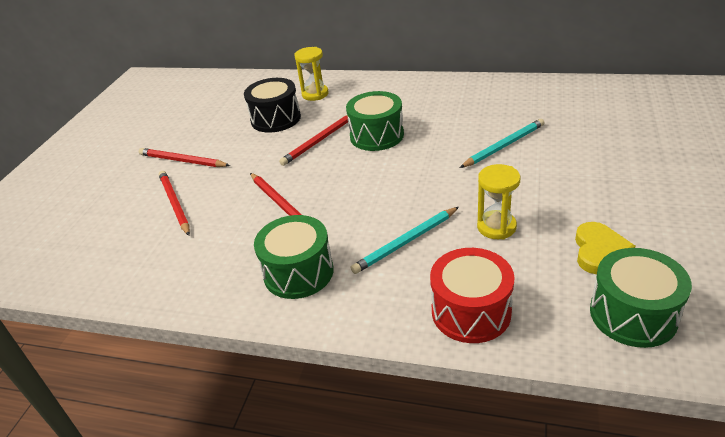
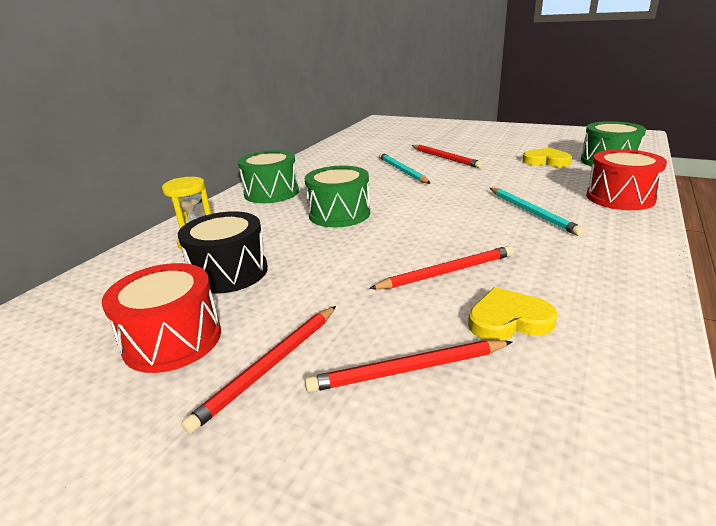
camera: 80 degrees left, 10 degrees down
green drum [254,215,334,299] -> green drum moved to [238,150,299,203]
red pencil [279,115,348,166] -> red pencil moved to [411,145,483,168]
yellow hourglass [477,164,520,239] -> none
none -> red drum [102,263,221,373]
none -> yellow heart [468,287,558,340]

